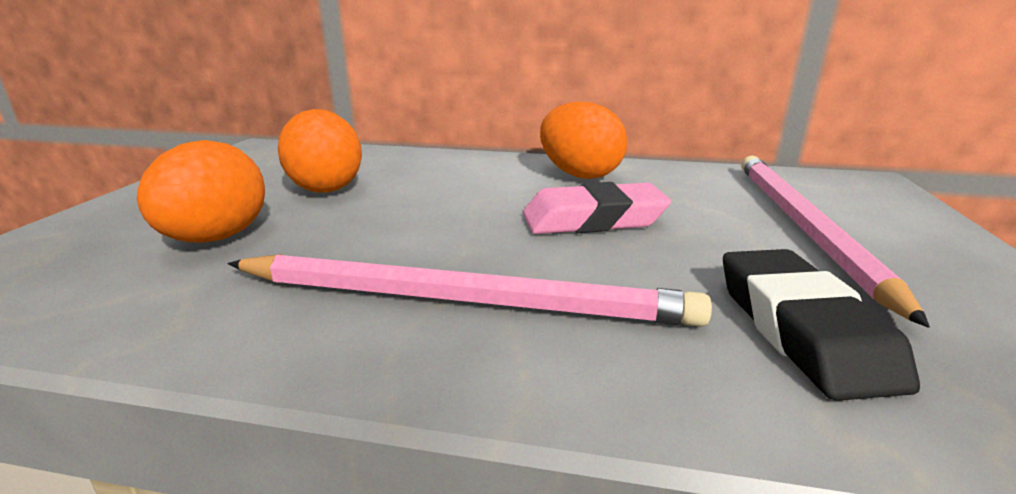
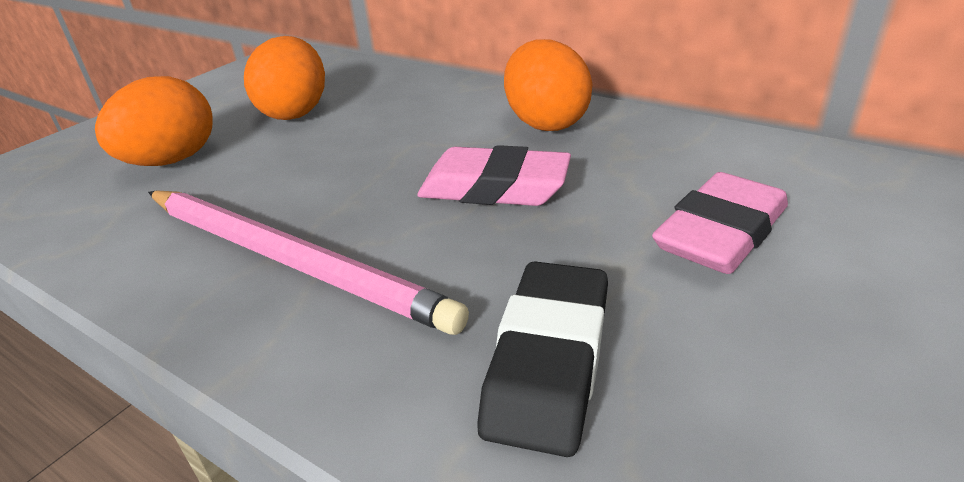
camera: 25 degrees right, 10 degrees up
pink pencil [741,155,930,328] -> pink eraser [652,172,788,274]

